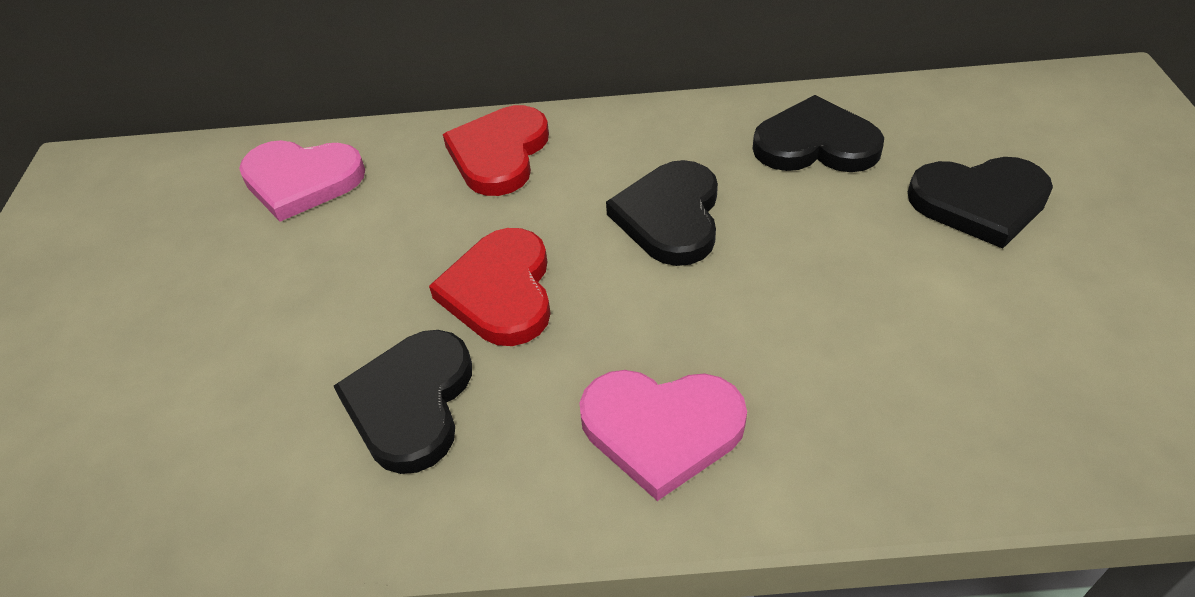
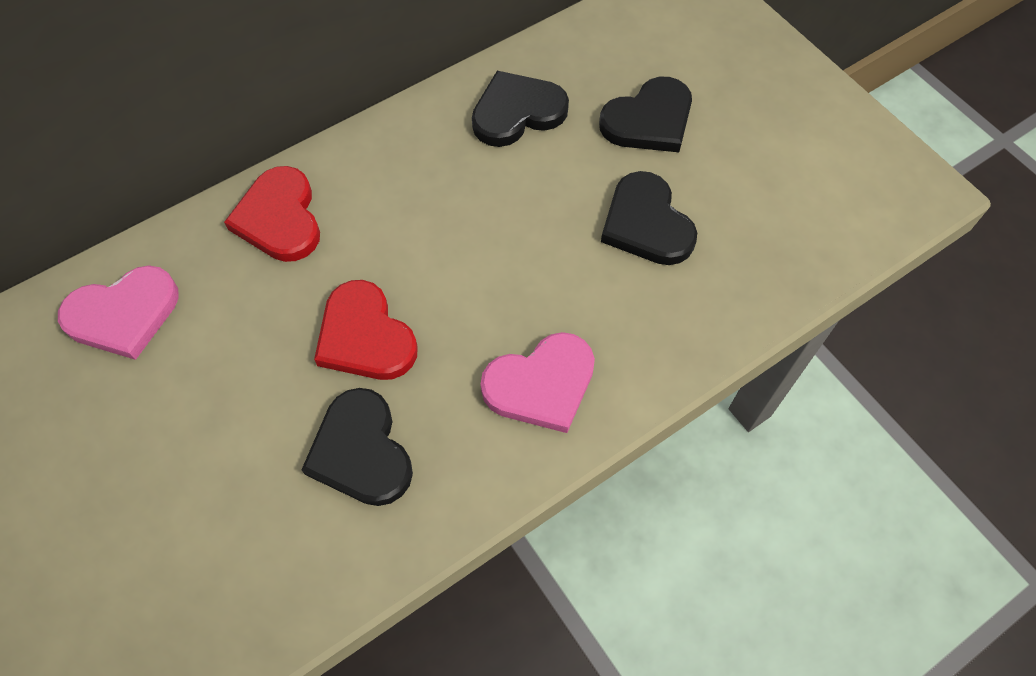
camera: 35 degrees left, 15 degrees up
black heart [606,160,718,266] -> black heart moved to [601,171,697,265]

